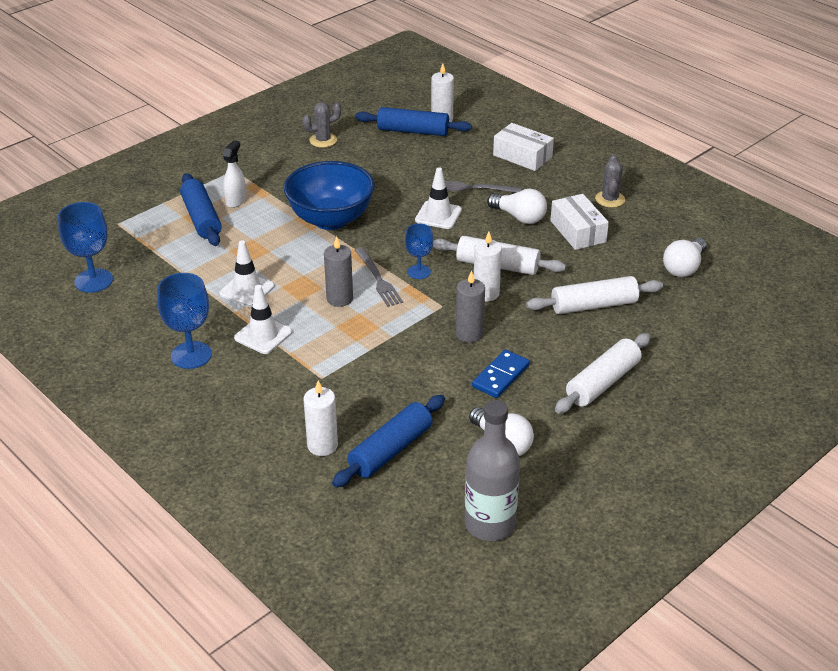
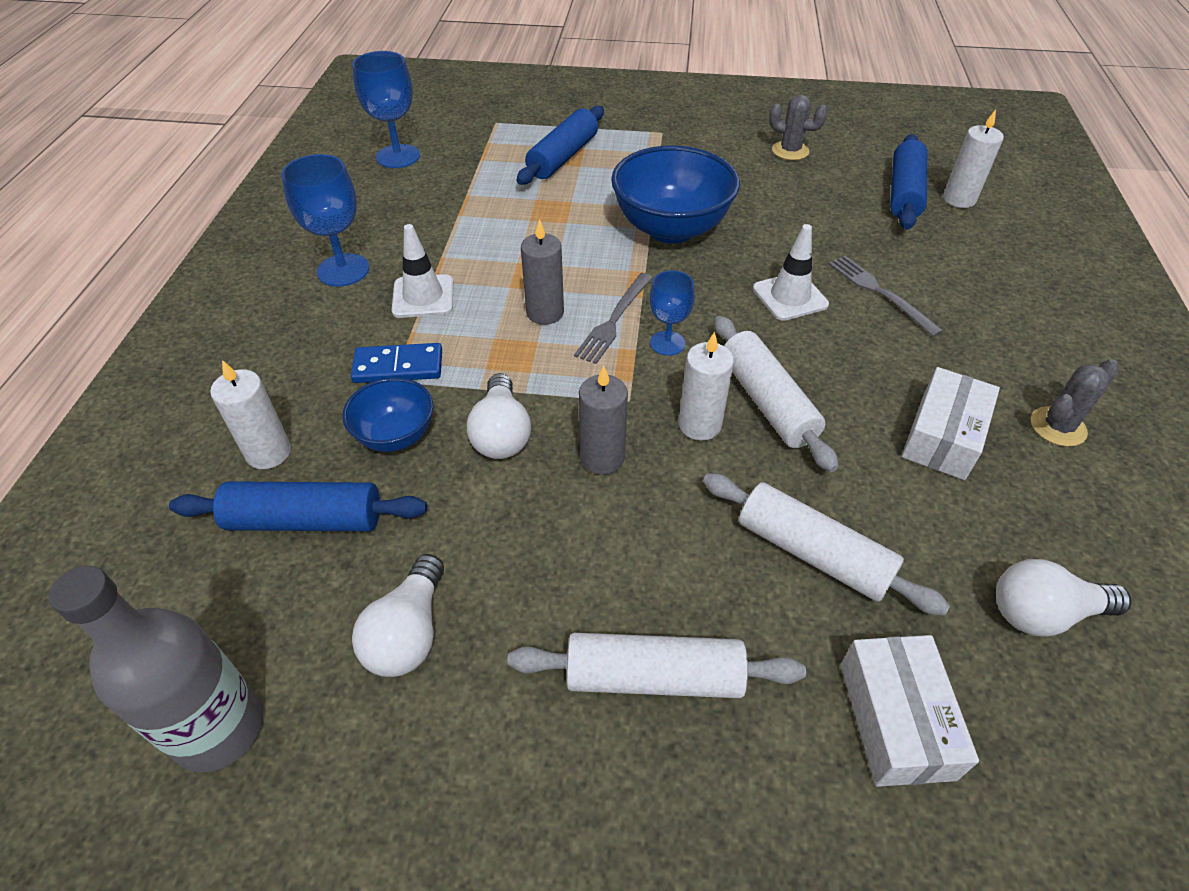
camera: 50 degrees right, 10 degrees up
white traffic cone [220,240,274,307] -> none
white spray bottle [223,140,246,208] -> none
blue rolling pin [355,107,472,136] -> blue rolling pin turned 45 degrees clockwise [890,134,927,230]
blue domino [472,350,530,398] -> blue domino moved to [351,343,442,383]
white light bulb [487,189,547,224] -> white light bulb moved to [467,373,531,459]
white box [493,123,554,171] -> white box moved to [841,635,979,787]
none -> blue bowl [342,378,433,452]

